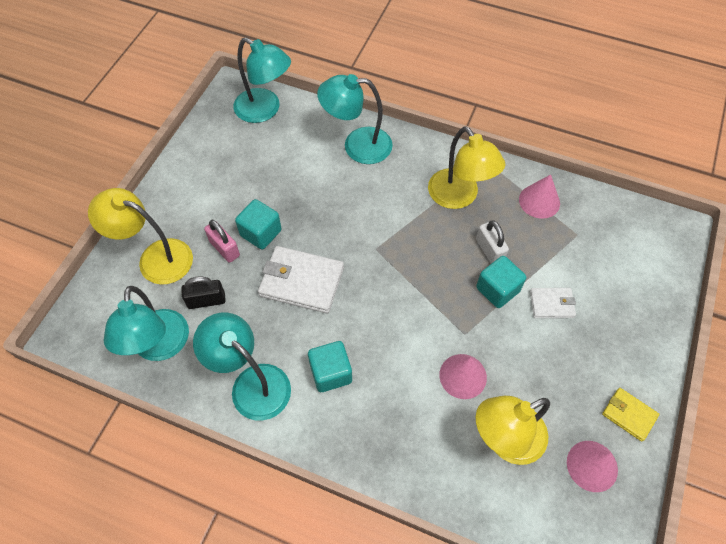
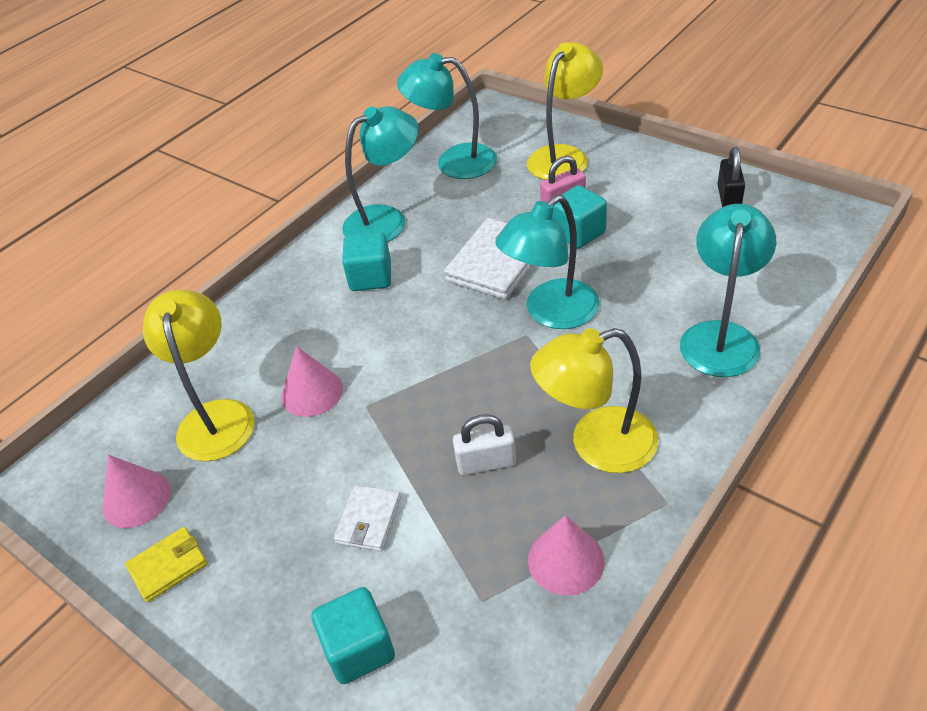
camera: 110 degrees right, 15 degrees down
black padlock [181,276,226,309] -> black padlock moved to [717,147,745,207]
turquoise lamp [234,38,291,123] -> turquoise lamp moved to [495,195,600,329]
turquoise cube [476,256,526,308] -> turquoise cube moved to [311,587,395,684]

